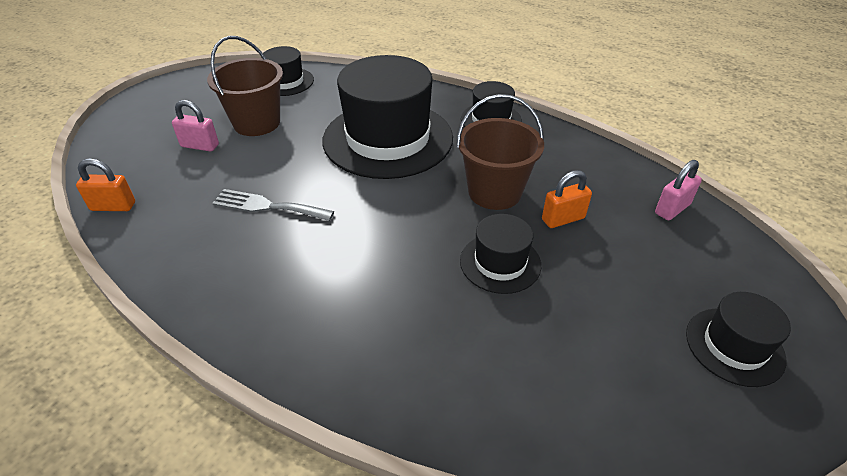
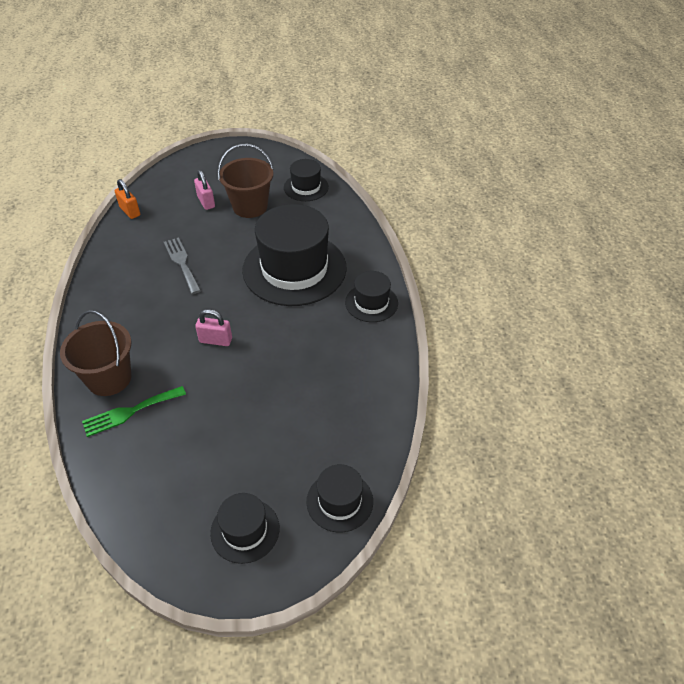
camera: 50 degrees right, 5 degrees up
brown bucket [456,94,544,210] -> brown bucket moved to [60,310,132,396]
black hat [460,214,541,294] -> black hat moved to [307,464,373,532]
orange padlock [542,170,592,228] -> none
pink padlock [655,160,702,221] -> pink padlock moved to [195,309,232,346]
none -> green fork [82,386,186,437]

